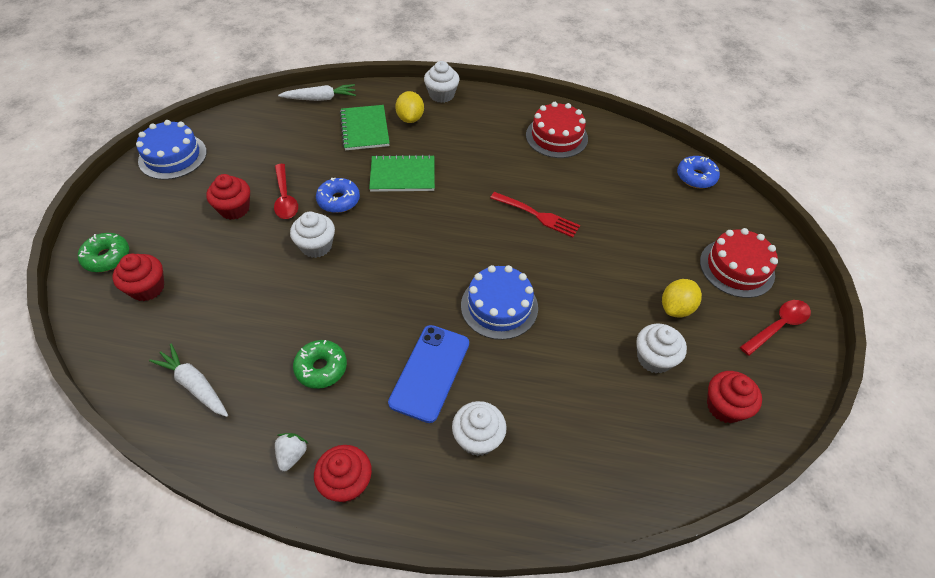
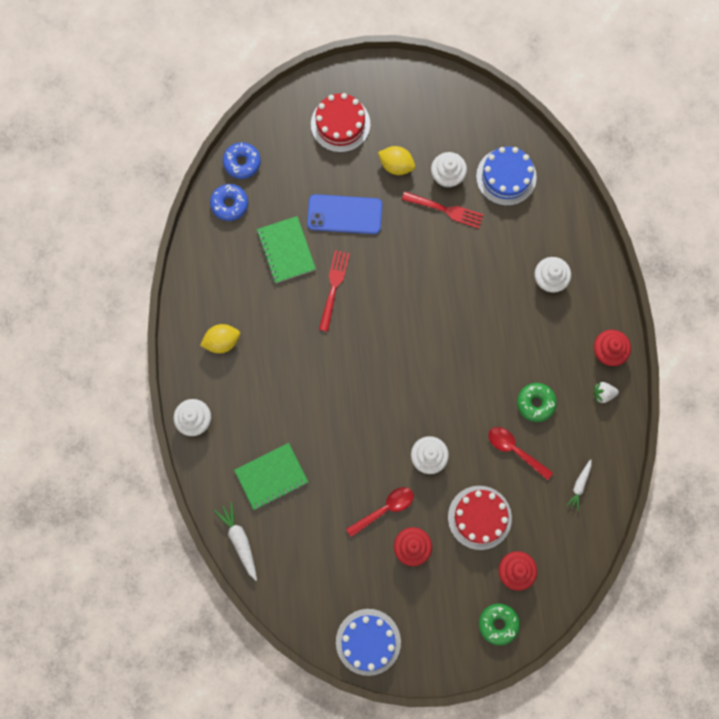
camera: 105 degrees left, 25 degrees up
white carrot [149,344,228,417] -> white carrot [566,459,591,511], size x0.66
blue donut [316,178,360,213] -> blue donut moved to [210,184,248,221]
green notebook [369,155,435,192] -> green notebook moved to [257,216,316,283]
blue phone [388,325,469,423] -> blue phone moved to [307,194,382,234]
yellow lemon [395,91,424,123] -> yellow lemon moved to [200,324,240,353]
blue cake [461,265,538,340] -> blue cake moved to [476,147,537,206]
red cake [526,102,588,158] -> red cake moved to [448,486,512,550]
red cupcake [707,371,762,423] -> none
red spoon [740,300,811,356] -> red spoon moved to [488,427,553,480]
none -> red fork [402,192,484,228]

